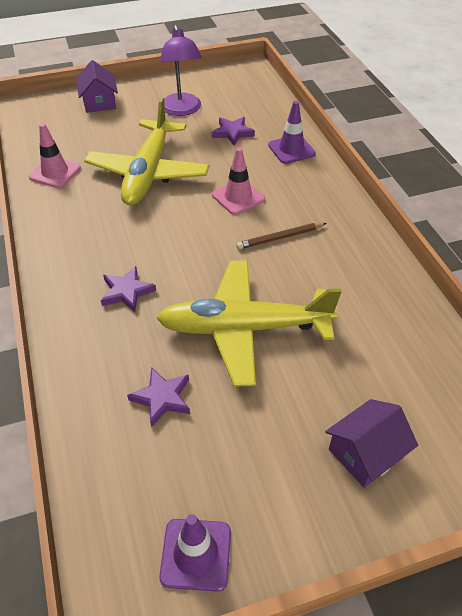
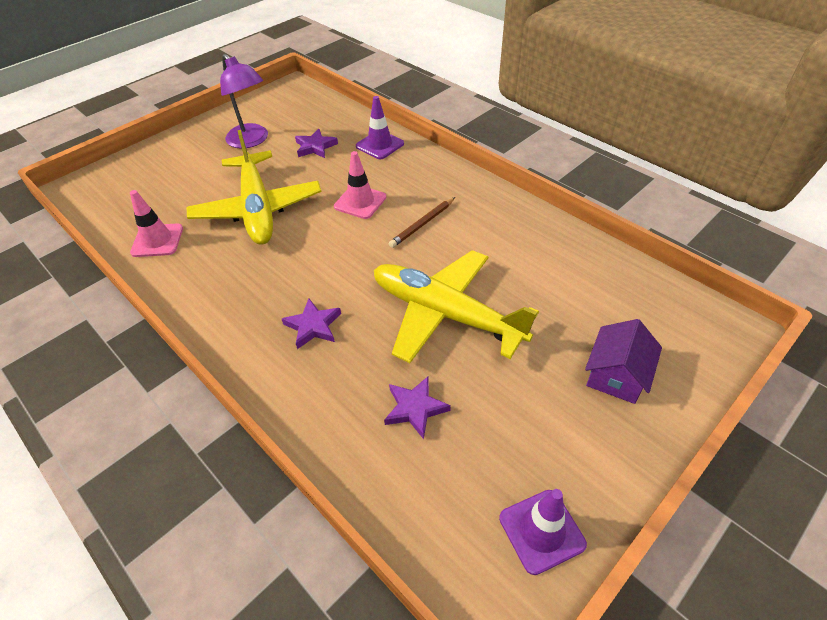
camera: 25 degrees left, 0 degrees up
purple house [76,60,118,113] -> none
yellow plane [157,260,342,387] -> yellow plane turned 60 degrees clockwise [374,250,539,363]

